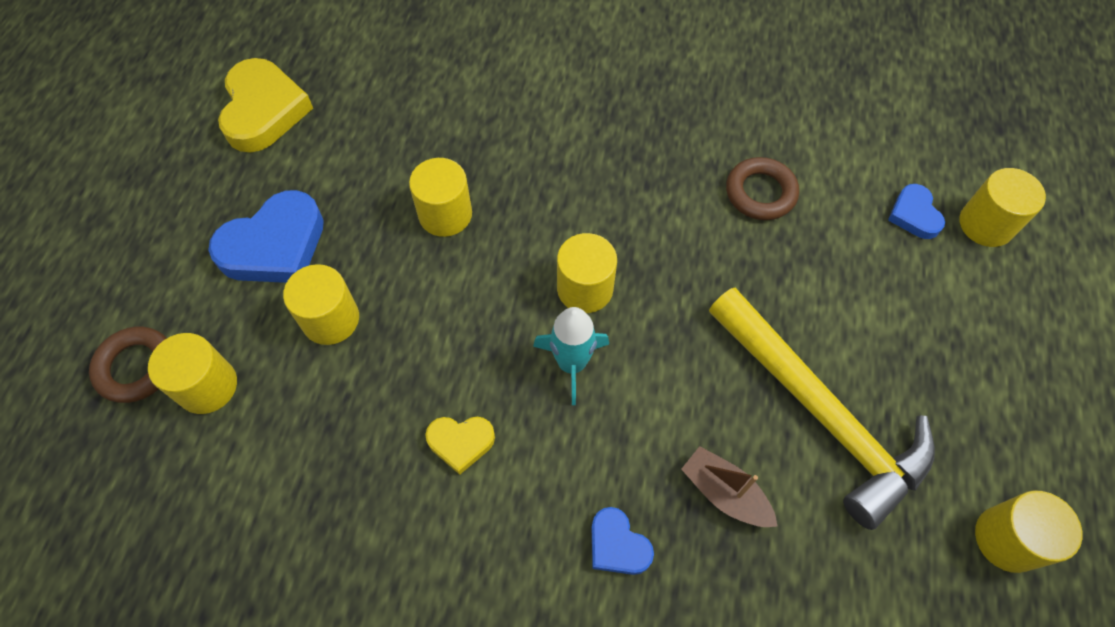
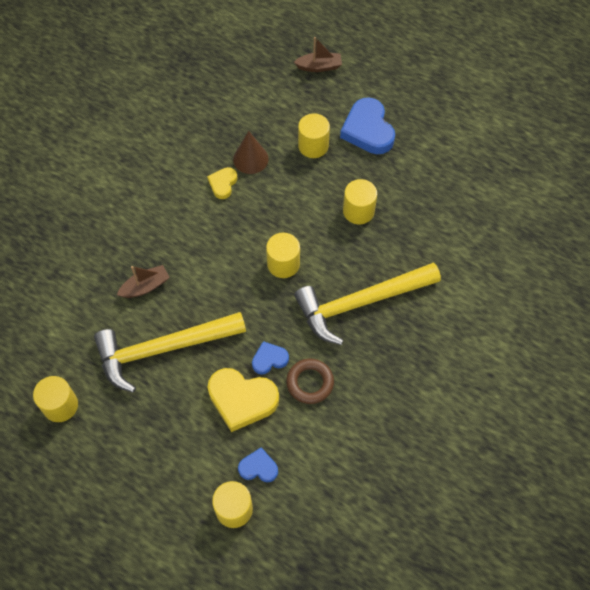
camera: 110 degrees right, 0 degrees up
brown ring [89,327,167,403] -> brown boat [294,37,342,72]
yellow cylinder [148,333,237,414] -> none
yellow heart [218,58,313,152] -> yellow heart moved to [208,368,279,432]
turquoise rocket [533,307,609,405] -> none
blue heart [591,507,654,575] -> blue heart moved to [252,341,289,375]
none -> brown cone [233,131,269,174]
none -> yellow hammer [294,262,441,345]

